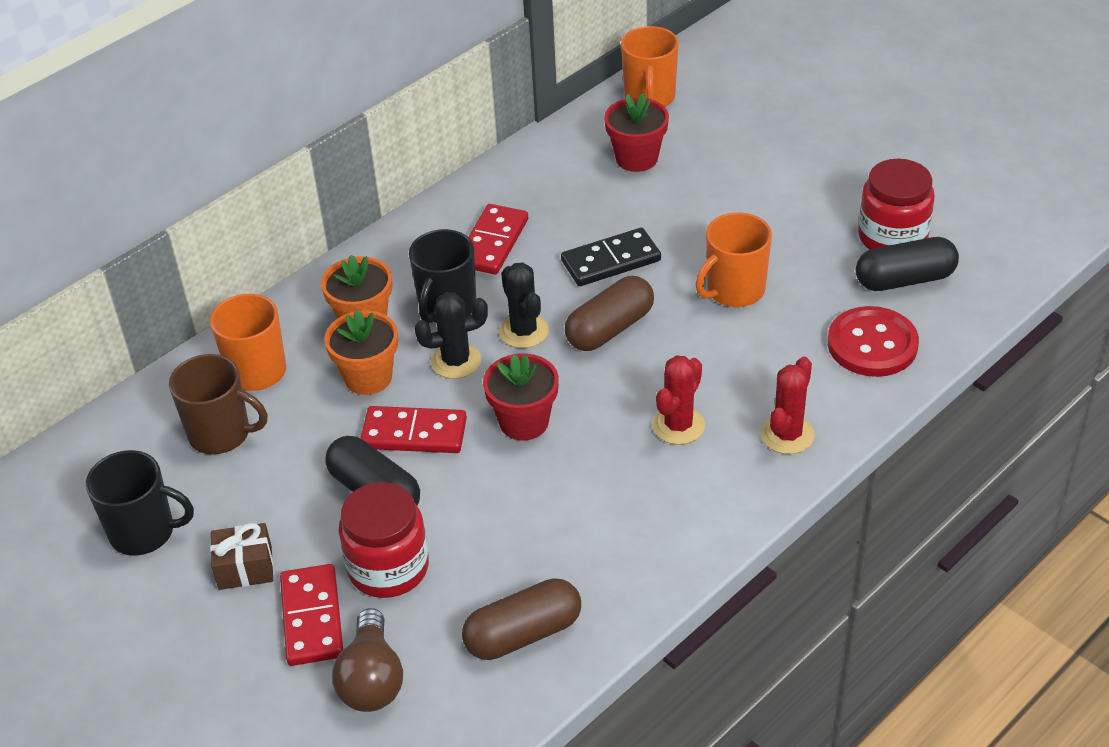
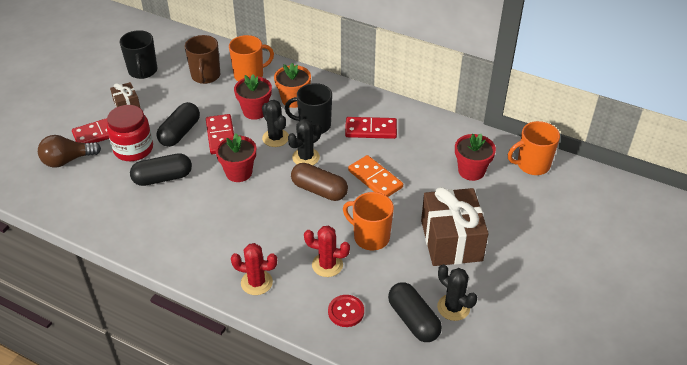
camera: 70 degrees right, 0 degrees up
orange flower pot [324,310,398,395] -> red flower pot [234,74,272,120]
brown capsule [462,578,581,660] -> none
black domino [561,228,661,286] -> orange domino [348,155,403,197]
red cactus [652,355,705,445] -> red cactus moved to [304,226,350,277]
red button [828,306,919,377] -> red button [328,295,364,327], size x0.63
red jar [858,159,935,250] -> black cactus [437,264,477,321]
none -> black capsule [130,153,192,186]
none -> brown gift [421,187,489,266]

